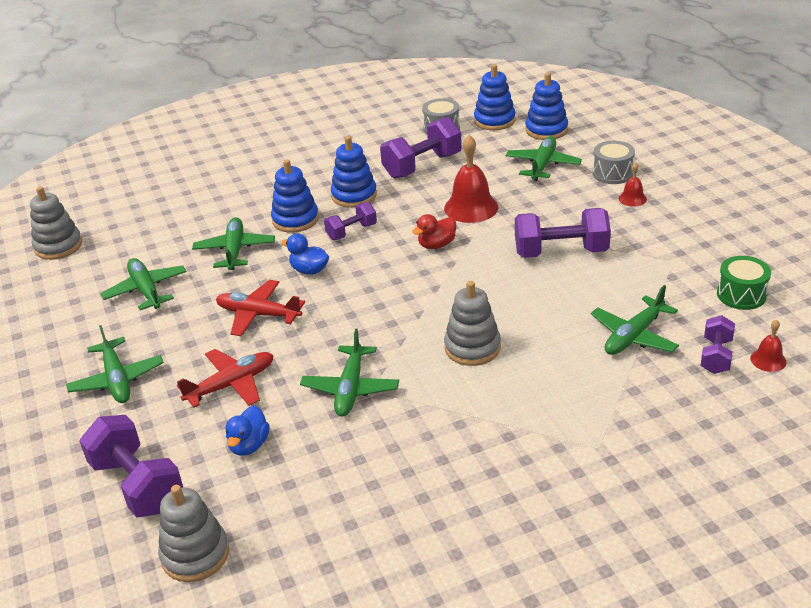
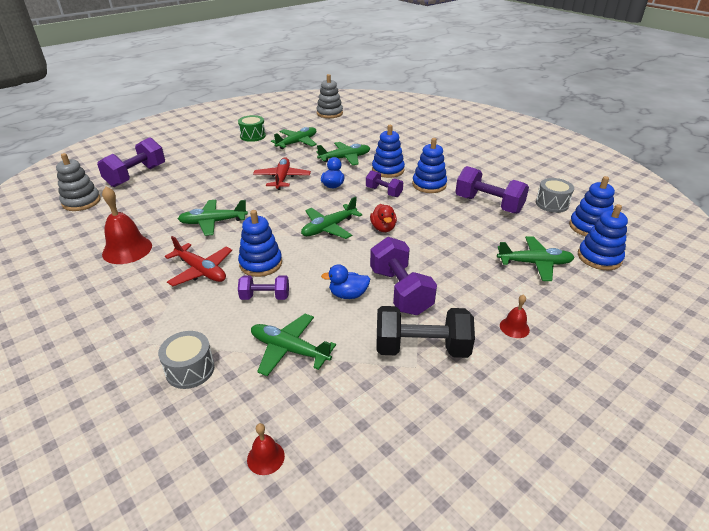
camera: 70 degrees right, 0 degrees up
green plane [66,325,164,403] -> green plane moved to [301,196,363,239]
red plane [177,349,274,408] -> red plane moved to [165,236,232,286]
blue duck [226,405,270,456] -> blue duck moved to [321,264,370,299]
red duck [412,214,456,249] -> red duck turned 135 degrees counterclockwise [370,204,397,232]
red bell [444,135,498,223] -> red bell moved to [102,186,152,264]
grey stacking toy [444,281,501,366] -> blue stacking toy [238,210,282,277]
grey drum [593,141,635,184] -> grey drum moved to [158,331,215,389]
purple dumbbell [700,315,735,374] -> purple dumbbell moved to [238,275,289,300]
green drum [717,256,771,310] -> green drum moved to [238,115,266,142]
none -> black dumbbell [377,306,475,358]

